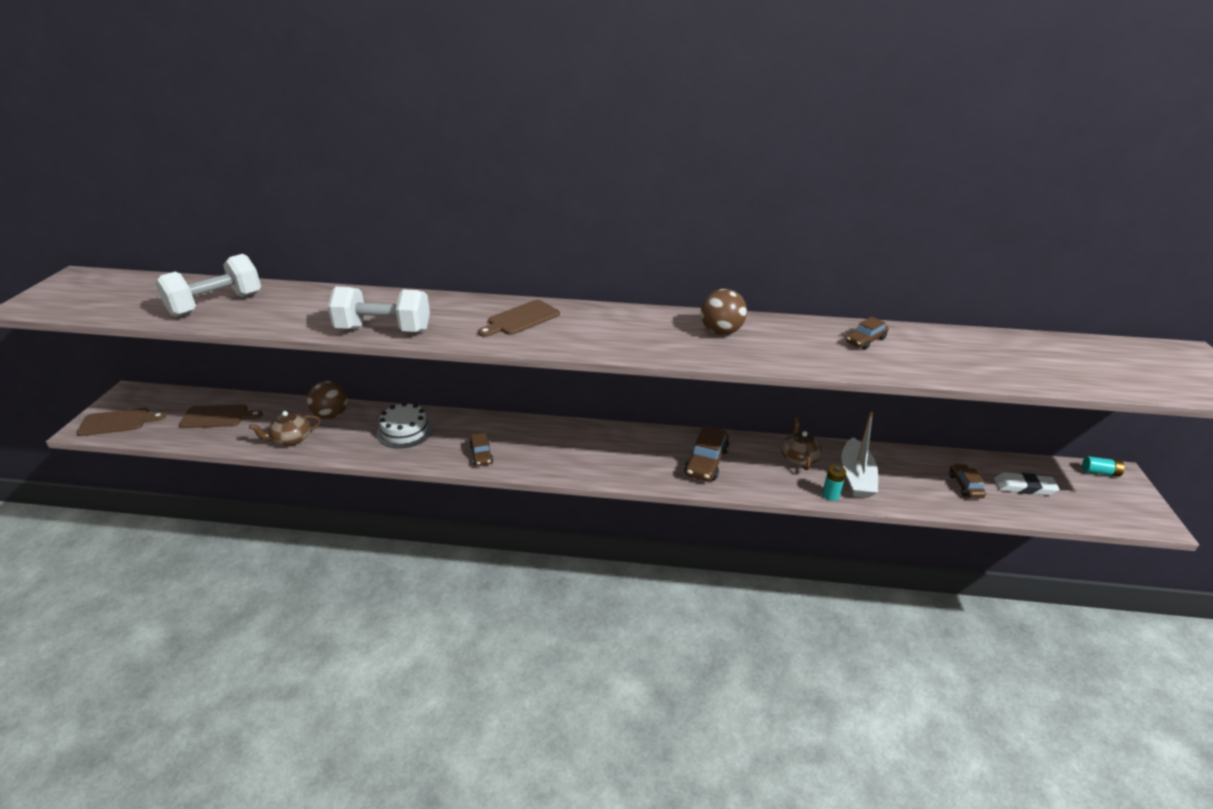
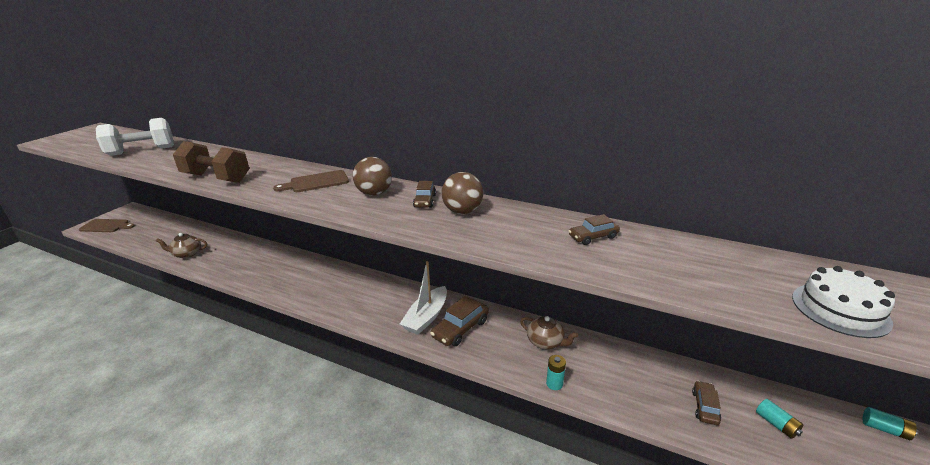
camera: 20 degrees right, 5 degrees down
brown cutting board [179,404,263,428] -> none
brown ball [307,381,348,419] -> brown ball moved to [353,157,392,196]
white dumbbell [328,286,430,332] -> brown dumbbell [173,141,249,183]
white cake [377,402,433,449] -> white cake moved to [792,266,895,338]
brown car [469,433,493,466] -> brown car moved to [413,181,436,208]
brown teapot [781,417,822,470] -> brown teapot turned 105 degrees clockwise [520,316,578,349]
white boat [842,412,878,498] -> white boat moved to [400,261,447,335]
white eraser [994,472,1059,495] -> turquoise battery [756,399,803,439]

